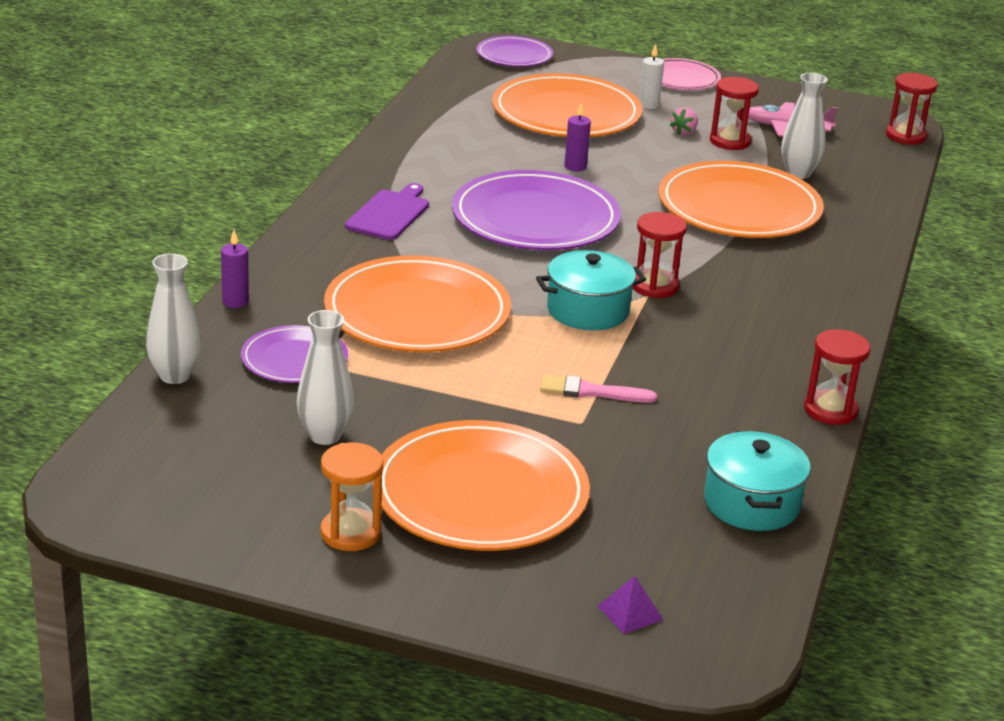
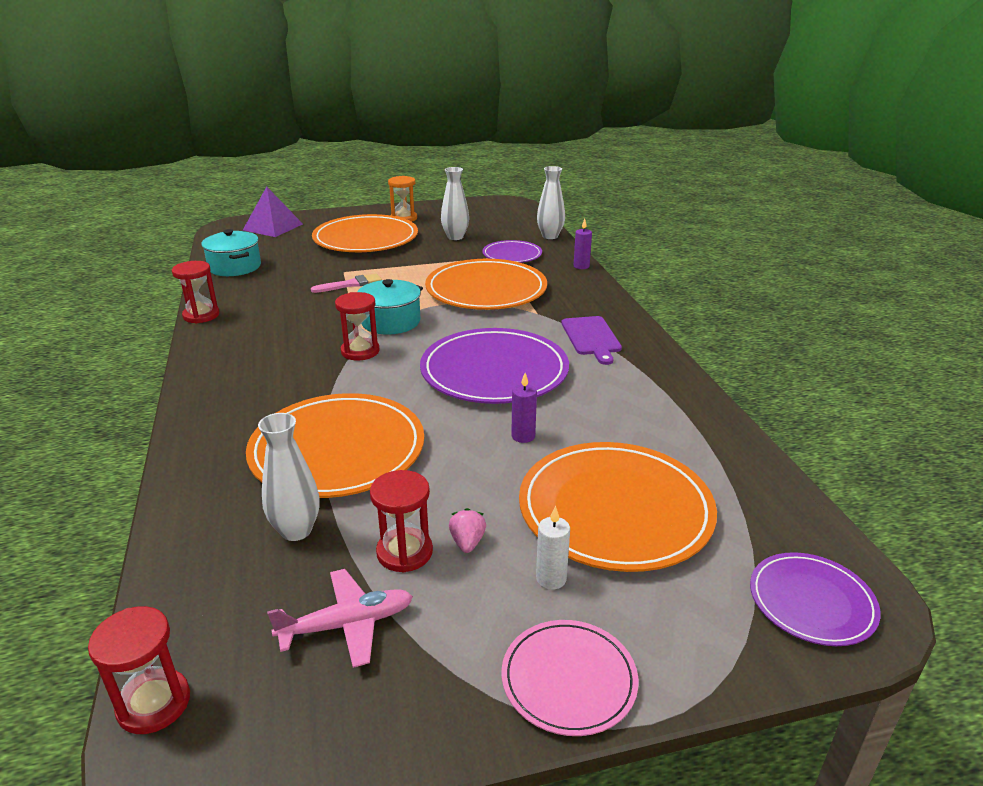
camera: 150 degrees right, 0 degrees up
purple pyramid [598,576,663,634] -> purple pyramid [243,187,303,237], size x2.04

